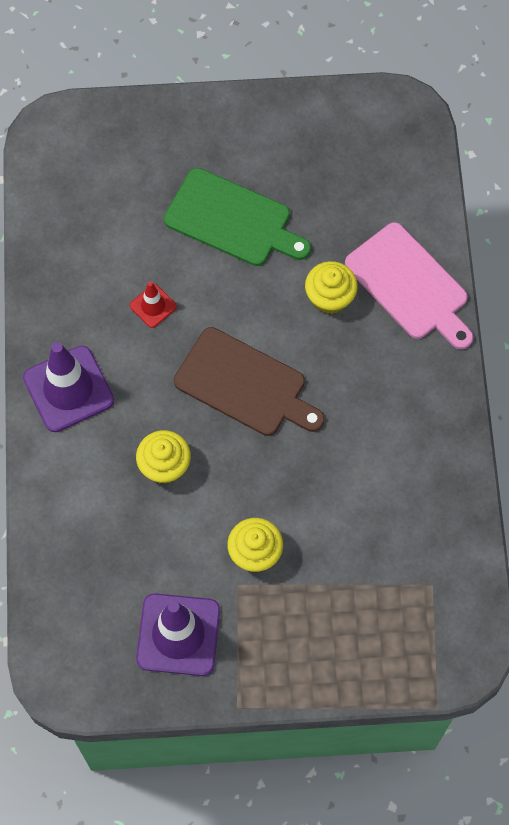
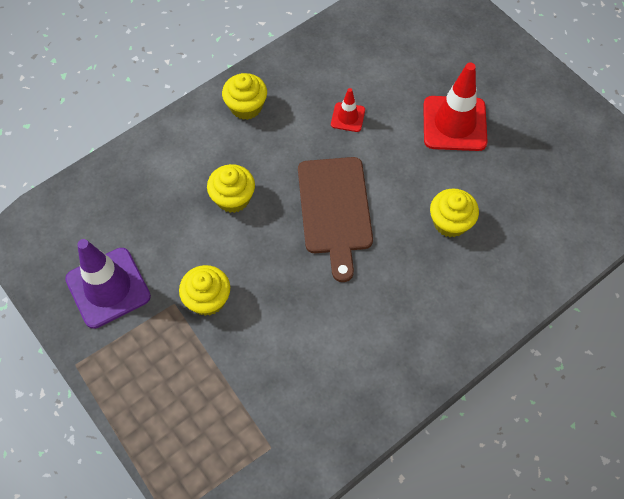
camera: 55 degrees right, 5 degrees down
purple traffic cone [23,342,114,432] -> yellow cupcake [222,73,267,120]
green cutting board [164,168,311,266] -> red traffic cone [423,62,488,151]
pink cutting board [345,222,473,349] -> none

